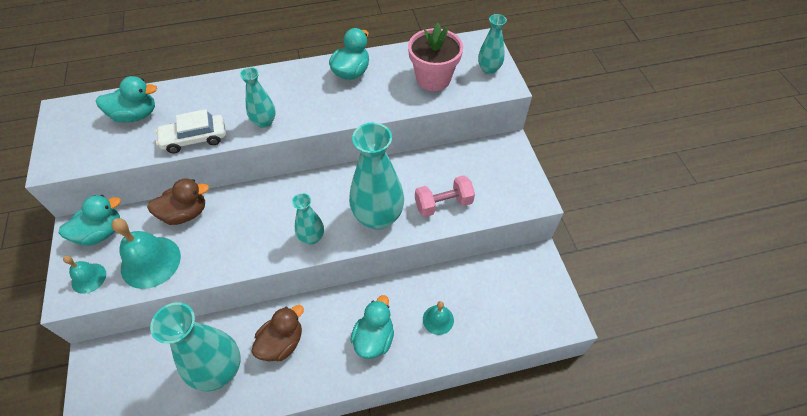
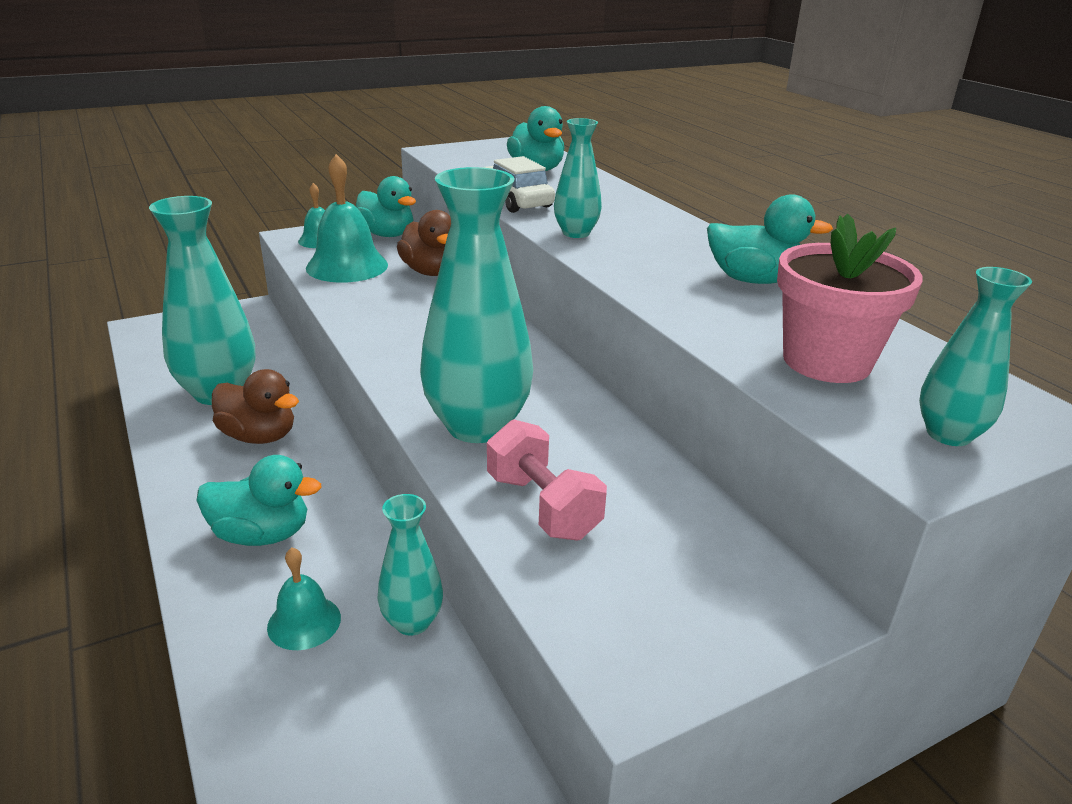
camera: 75 degrees right, 25 degrees down
turquoise vase [292,193,324,245] -> turquoise vase moved to [377,494,443,636]

